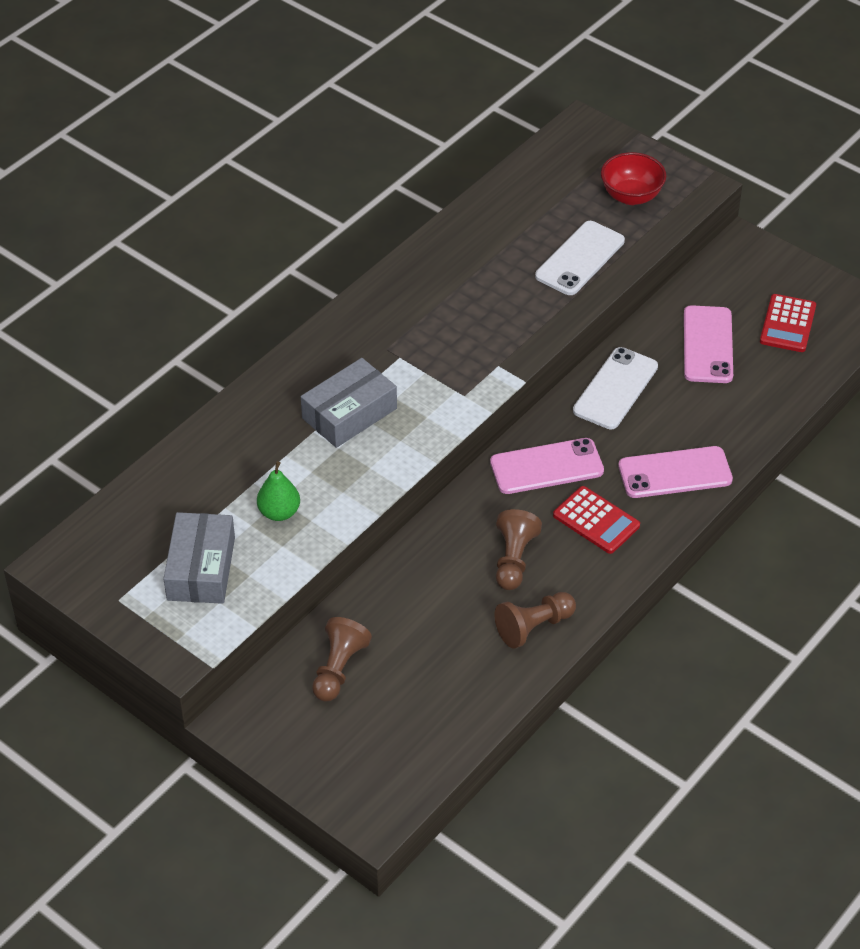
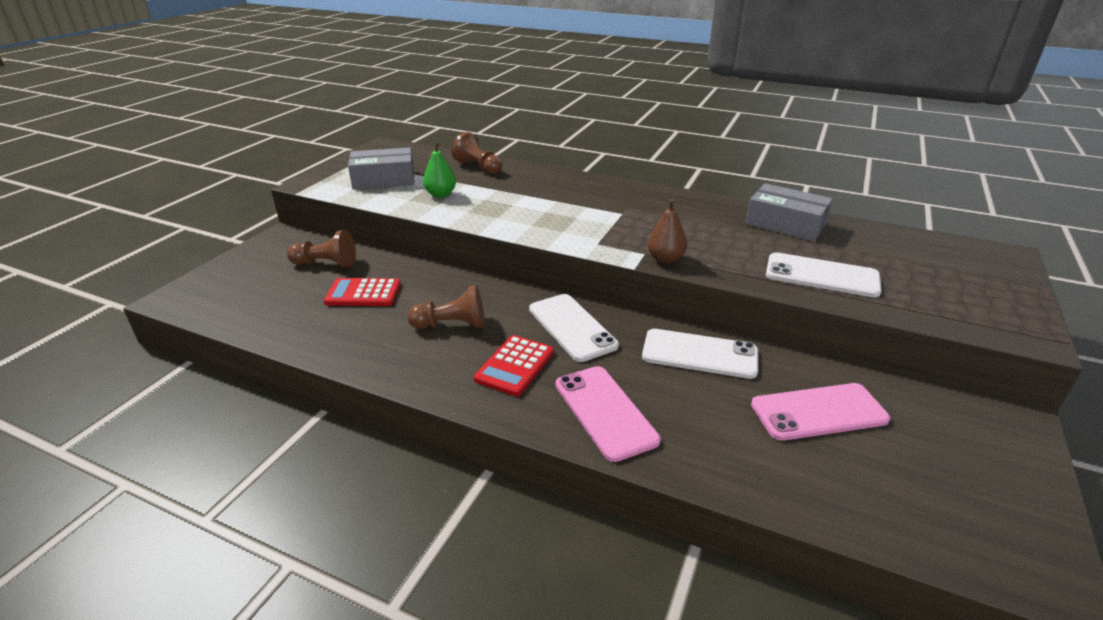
camera: 75 degrees right, 15 degrees down
grey box [301,358,397,448] -> grey box moved to [745,183,833,241]
pink phone [490,438,604,494] -> white phone [529,294,619,362]
brown pawn [494,592,576,649] -> brown pawn moved to [452,132,502,174]
red bowl [601,152,666,205] -> none
red calculator [760,294,816,352] -> red calculator moved to [324,278,401,306]
none -> brown pear [647,199,687,264]

